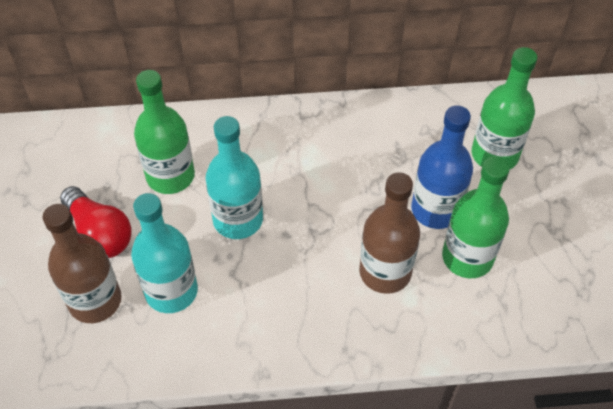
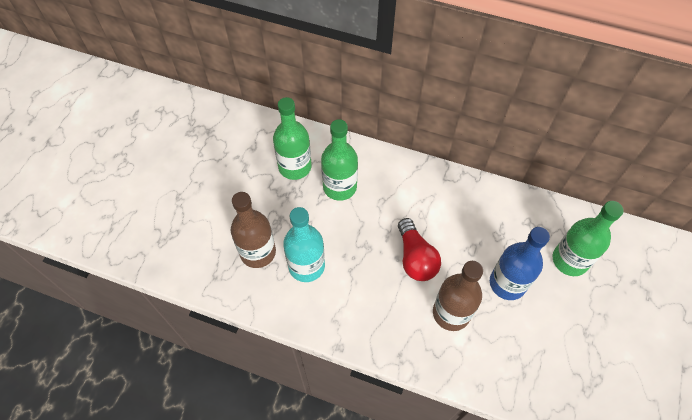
camera: 25 degrees right, 5 degrees up
red light bulb [60,186,132,258] -> red light bulb moved to [398,218,441,281]
turquoise bottle [206,116,263,239] -> none
green bottle [442,157,510,278] -> green bottle moved to [273,97,312,180]

